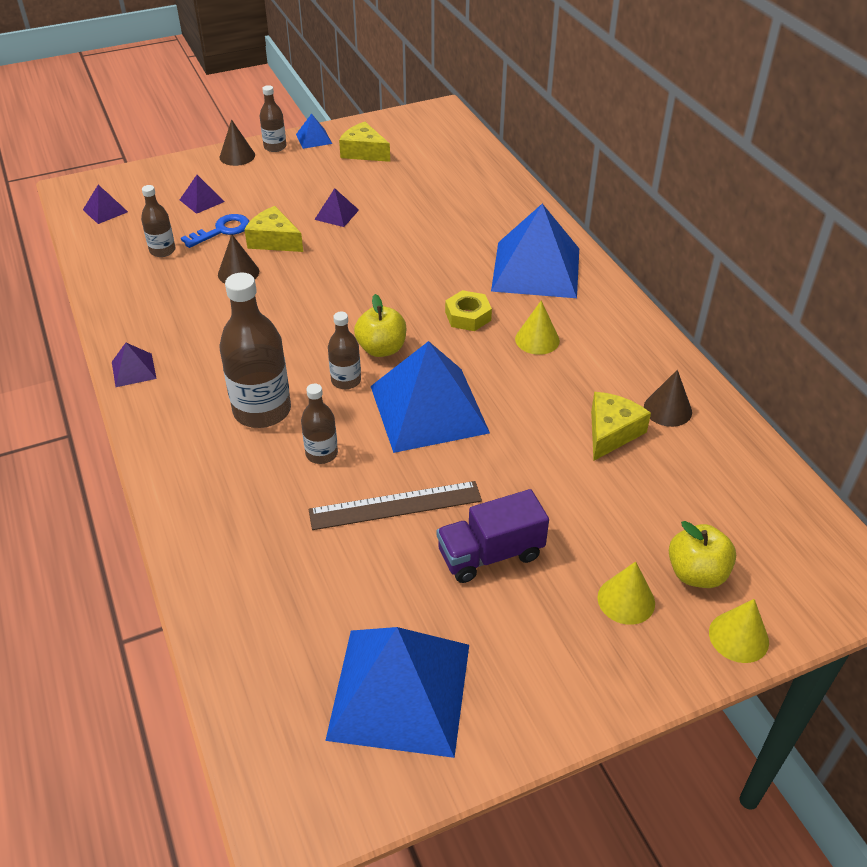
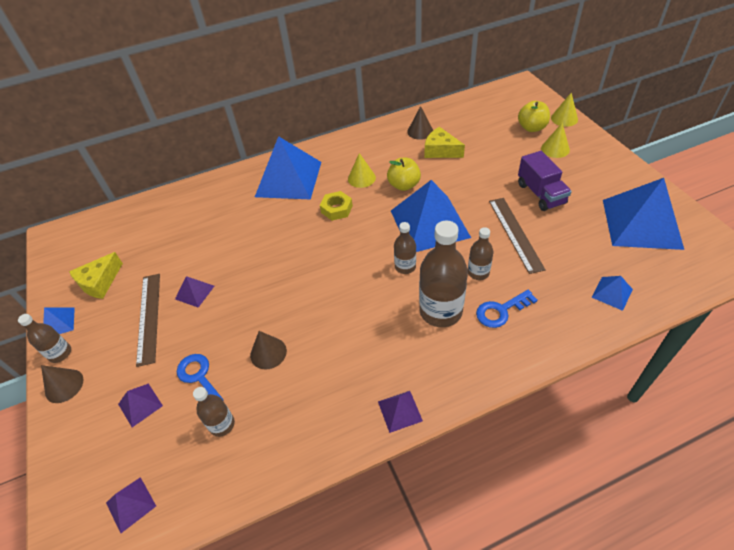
camera: 85 degrees left, 5 degrees up
yellow cheese [244,206,303,252] -> none
yellow apple [354,294,406,357] -> yellow apple moved to [387,158,421,191]
none -> brown ruler [136,274,160,367]
none -> blue key [476,290,538,328]
none -> blue pyramid [591,276,633,311]

